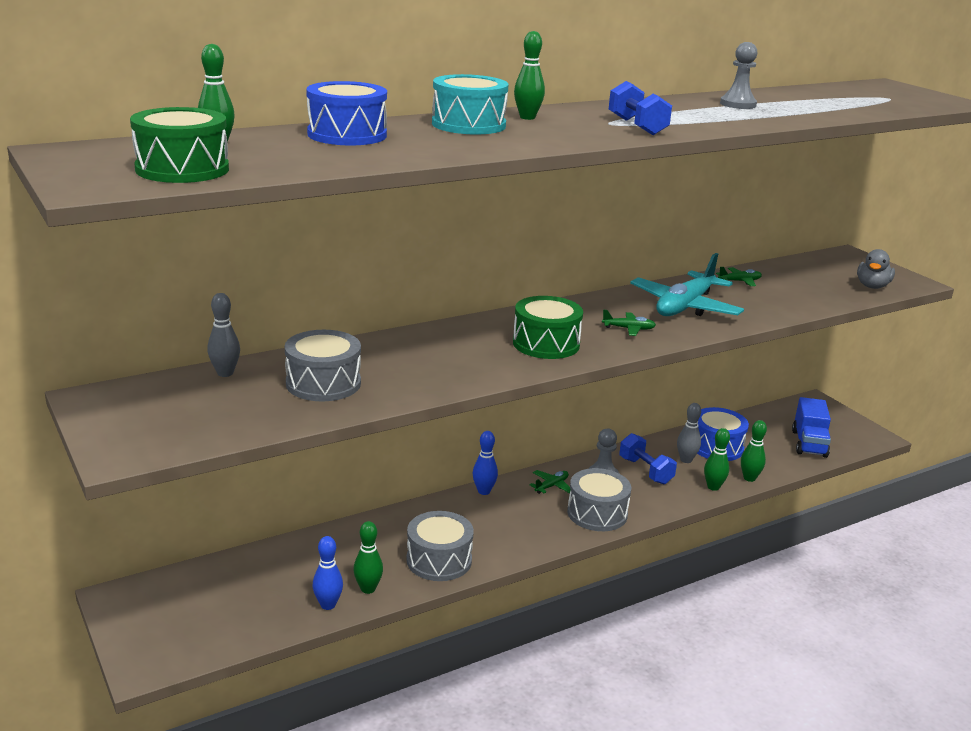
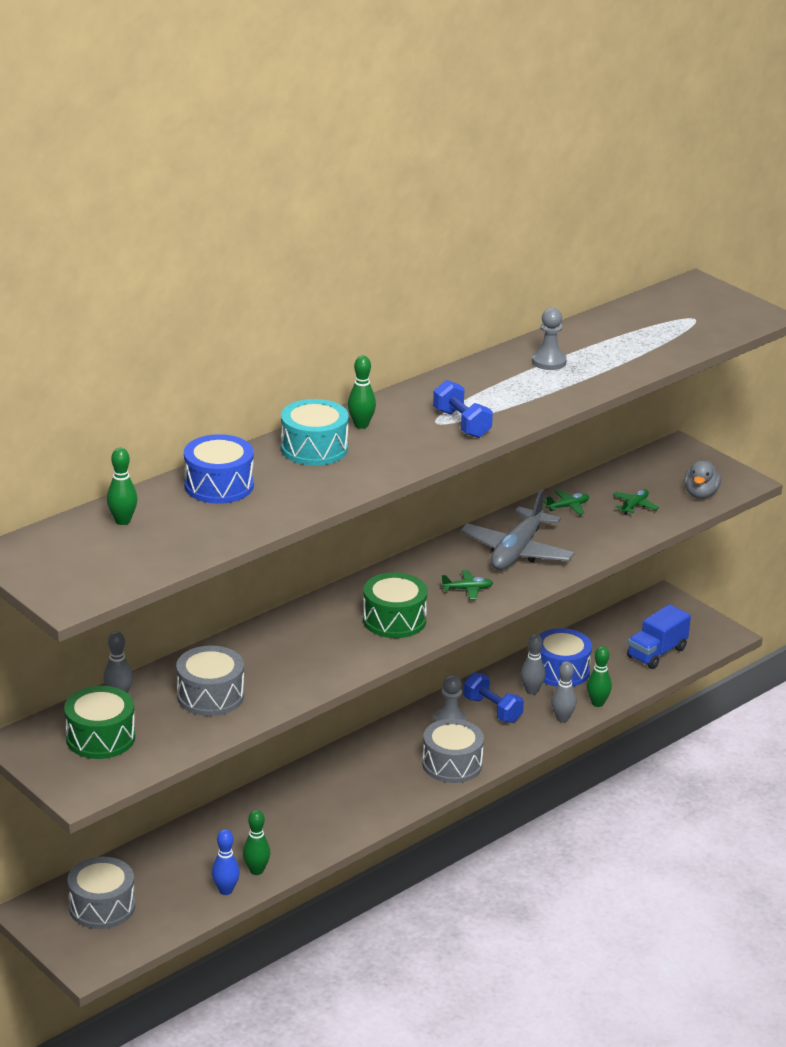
camera: 10 degrees left, 5 degrees up
green drum [130,107,229,183] -> green drum moved to [64,686,135,759]
grey drum [406,511,474,581] -> grey drum moved to [67,857,135,929]
blue bowling pin [473,431,498,495] -> none
green plane [530,470,570,494] -> green plane moved to [613,489,659,514]
turquoise plane [630,253,744,316] -> grey plane [460,489,575,570]
green bowling pin [704,428,730,491] -> grey bowling pin [551,661,576,722]
blue truck [792,397,831,458] -> blue truck turned 45 degrees clockwise [627,604,691,669]

